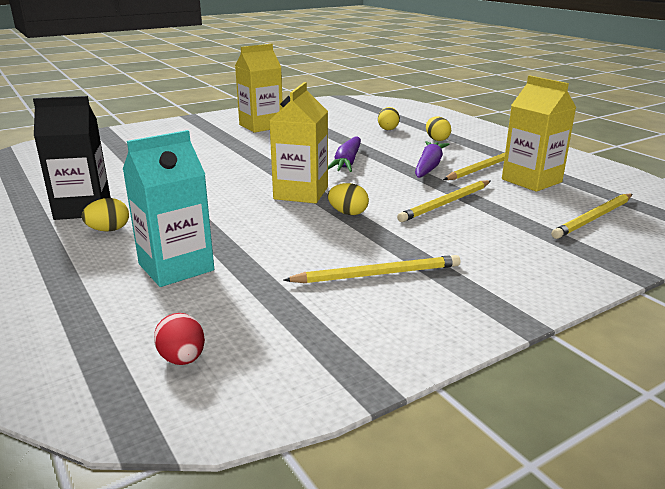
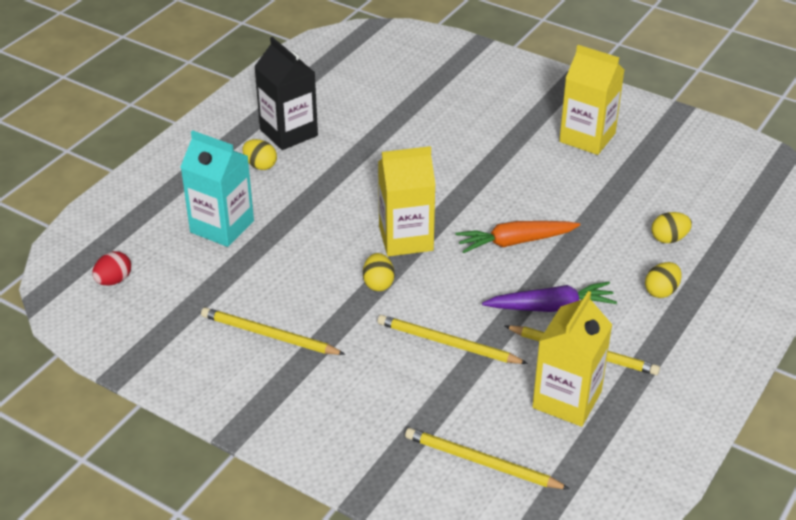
camera: 65 degrees right, 15 degrees up
yellow pencil [283,255,460,283] -> yellow pencil turned 150 degrees clockwise [201,307,345,355]
purple carrot [328,136,361,172] -> orange carrot [455,221,580,253]

